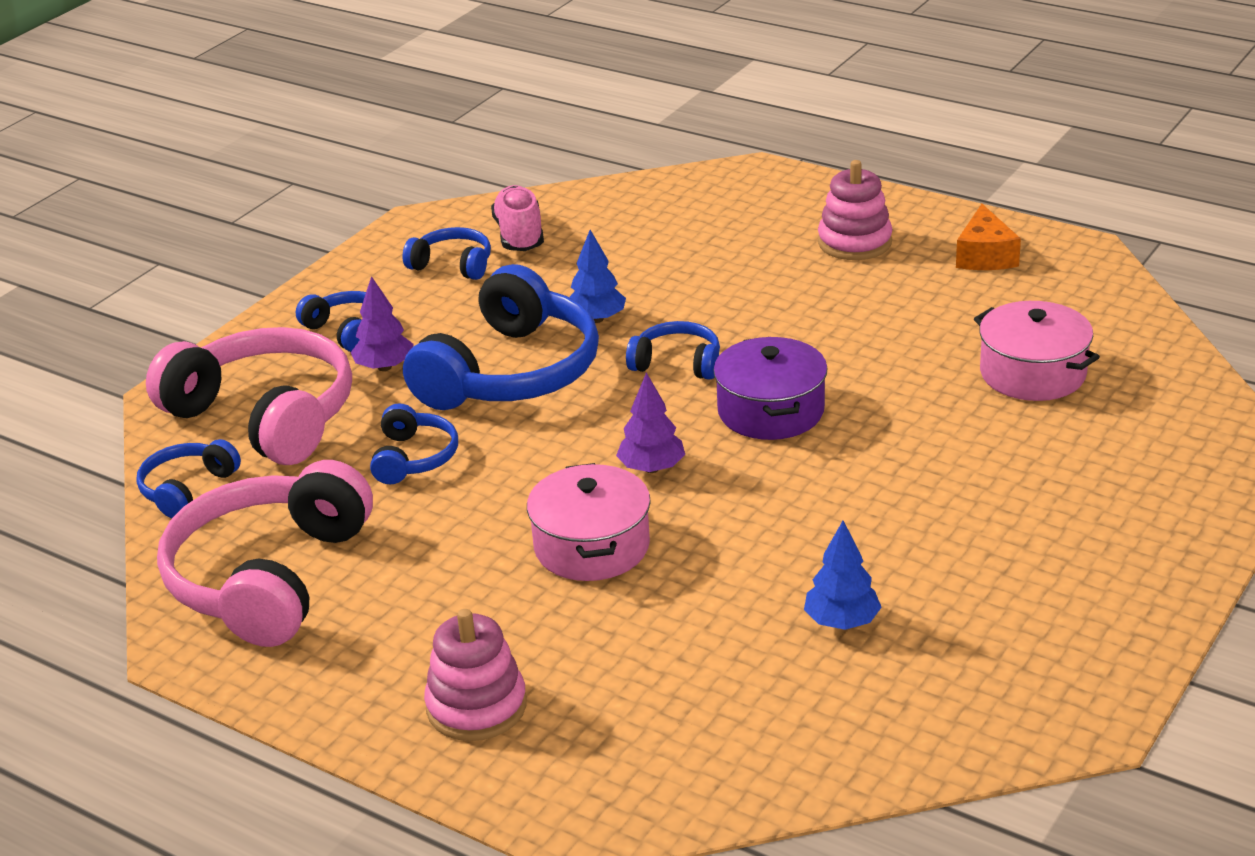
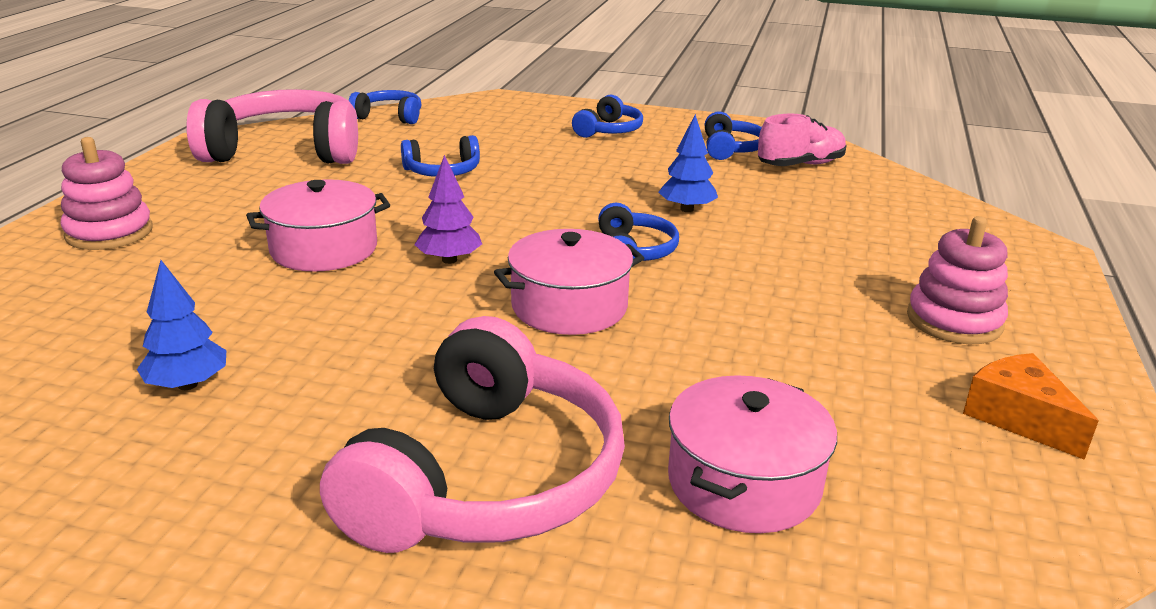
camera: 70 degrees right, 5 degrees down
pink headphones [146,327,352,465] -> pink headphones moved to [320,316,625,553]
purple tree [351,276,414,371] -> none
blue headphones [403,264,599,410] -> none
purple pot [713,337,828,440] -> pink pot [494,229,644,335]
orange cheese [956,204,1021,270] -> orange cheese turned 75 degrees clockwise [963,353,1099,460]

